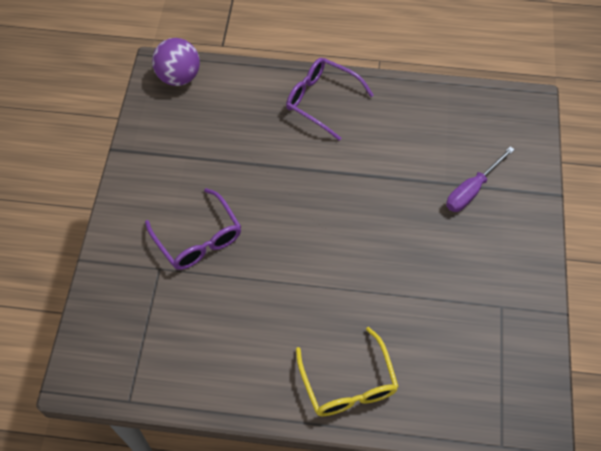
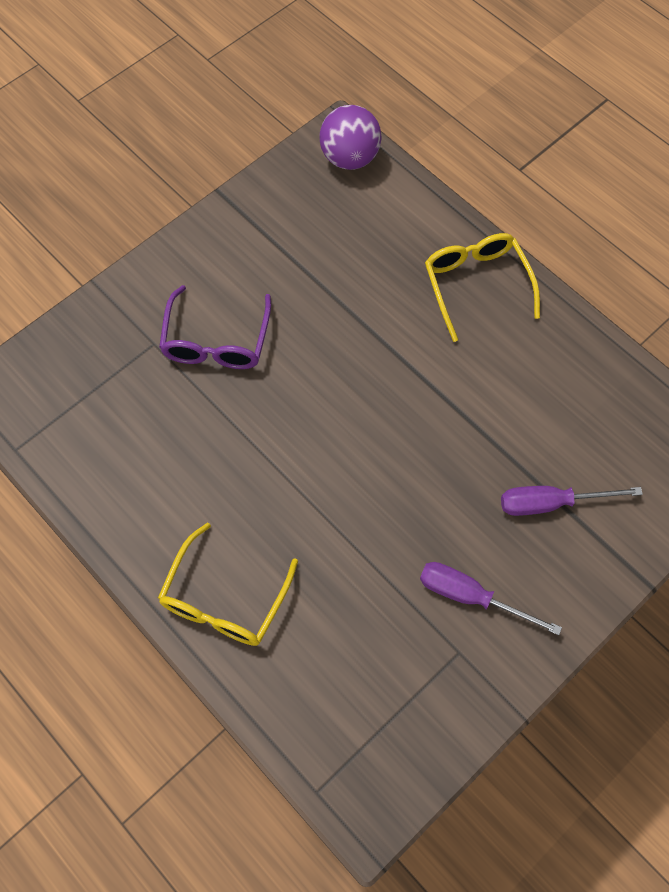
camera: 40 degrees right, 5 degrees up
purple glasses [286,58,374,141] -> yellow glasses [425,233,540,342]
none -> purple screwdriver [420,562,562,635]

